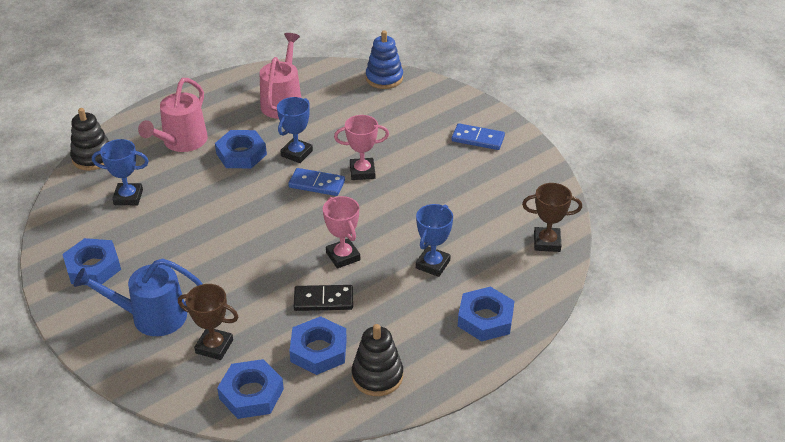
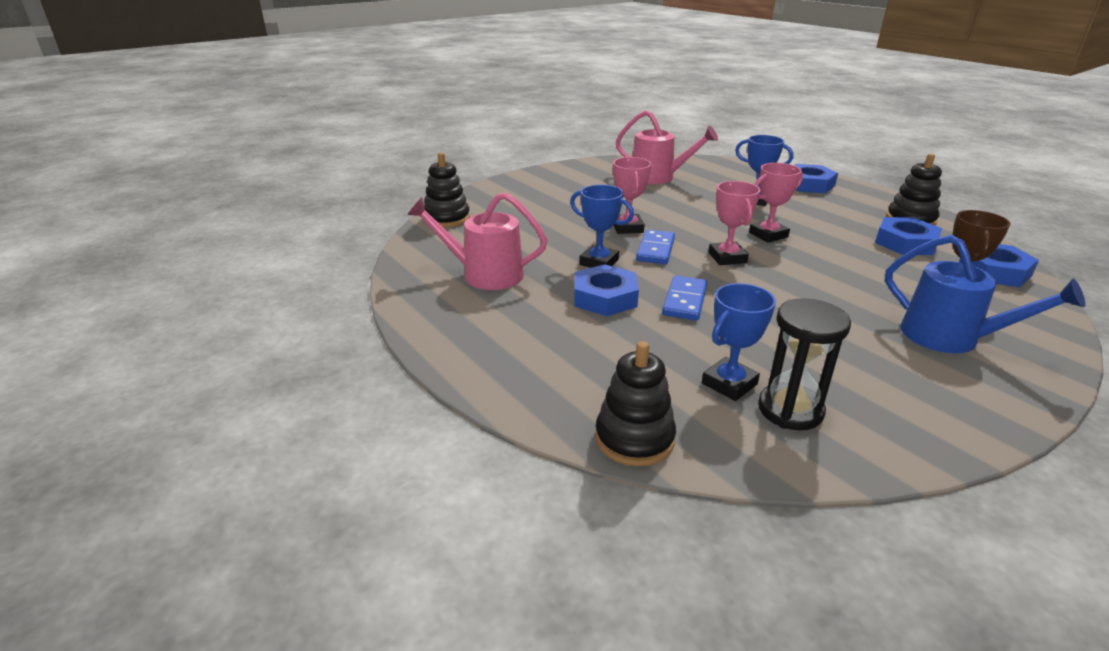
camera: 90 degrees left, 10 degrees down
blue nut [62,238,121,285] -> none
blue watering can [74,259,203,336] -> blue watering can turned 45 degrees counterclockwise [885,235,1085,353]
blue trophy [92,139,149,205] -> blue trophy turned 45 degrees clockwise [702,283,776,401]
pink watering can [138,78,208,152] -> pink watering can moved to [616,110,718,184]
black domino [294,285,353,311] -> none
blue stacking toy [366,30,403,89] -> black stacking toy [424,152,470,228]
blue domino [452,123,505,150] -> blue domino moved to [662,276,707,320]
brown trophy [522,183,582,252] -> none
none -> pink trophy [709,181,760,265]
none -> black hourglass [758,298,851,430]

